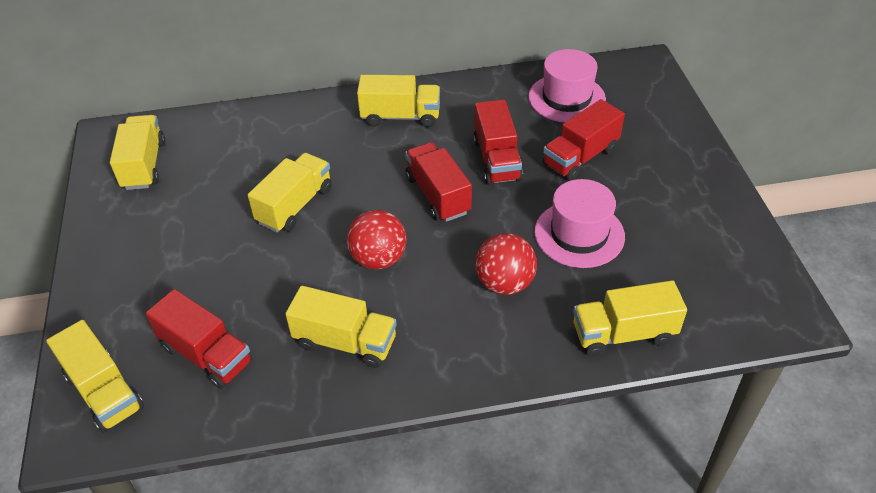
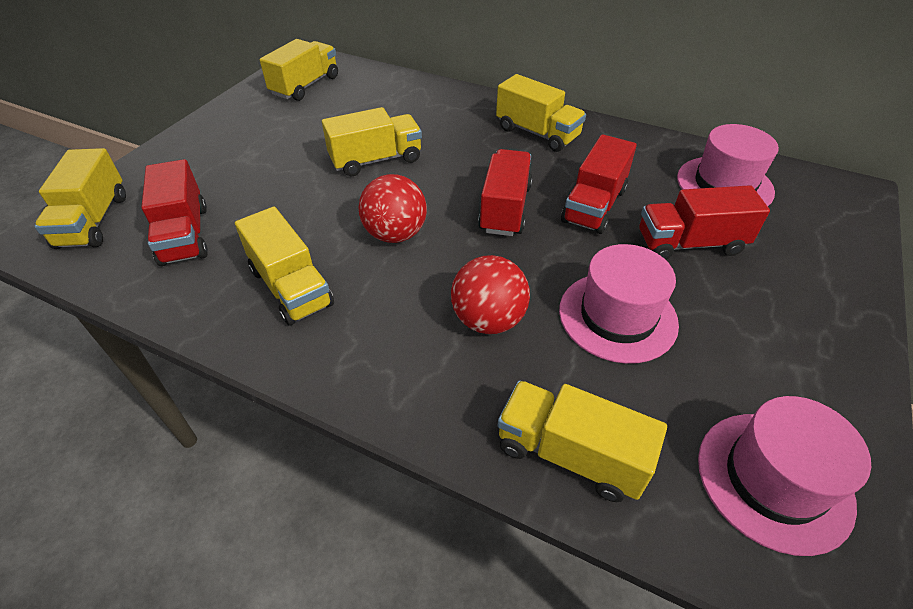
camera: 35 degrees right, 0 degrees up
none -> pink hat [698,396,871,556]

